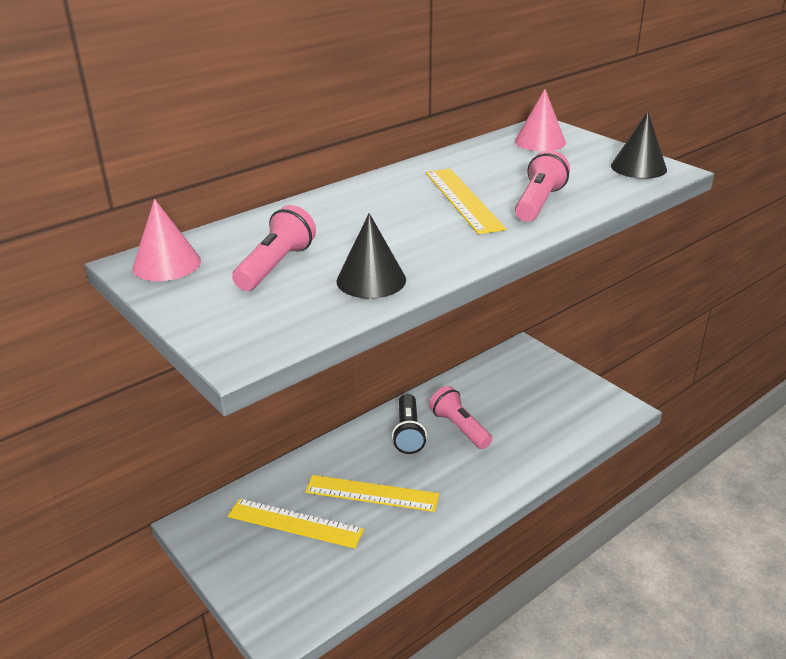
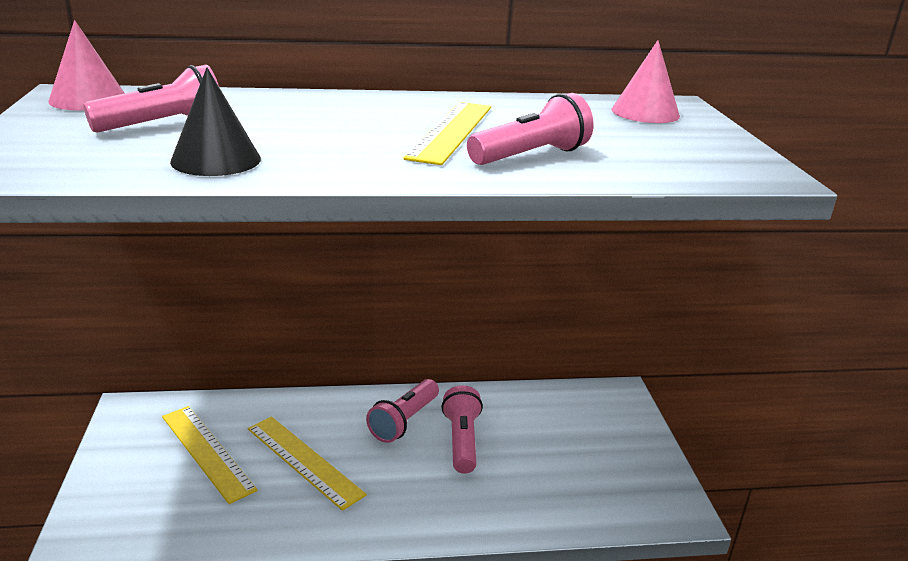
camera: 30 degrees right, 5 degrees down
black flashlight [392,394,427,454] -> pink flashlight [366,379,439,443]
black cone [611,112,667,179] -> none

